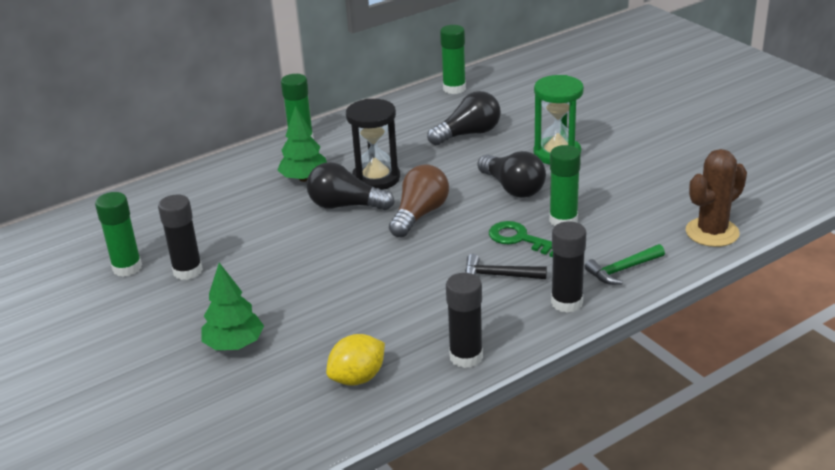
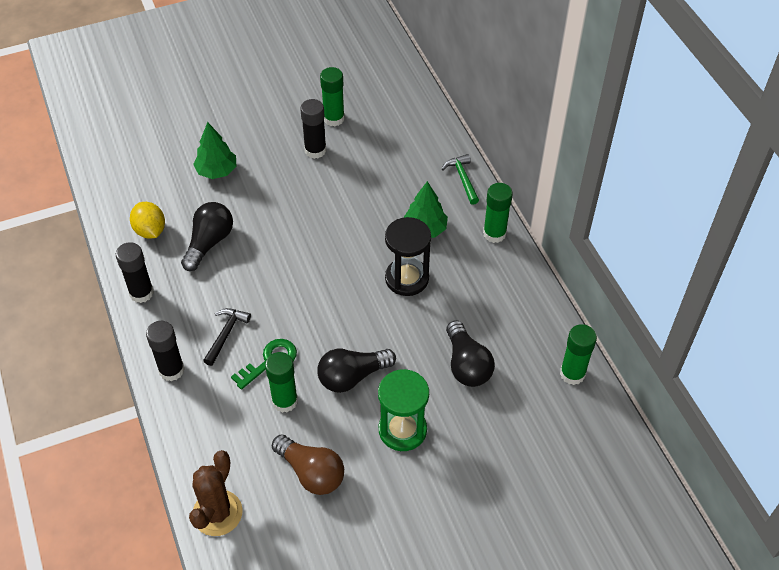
camera: 100 degrees right, 20 degrees up
black light bulb [307,162,395,210] -> black light bulb moved to [181,202,233,271]
brown light bulb [389,164,449,238] -> brown light bulb moved to [272,434,344,495]
green hammer [584,244,665,285] -> green hammer moved to [442,154,479,205]
brown cactus [686,149,747,247] -> brown cactus turned 45 degrees clockwise [189,450,243,536]

